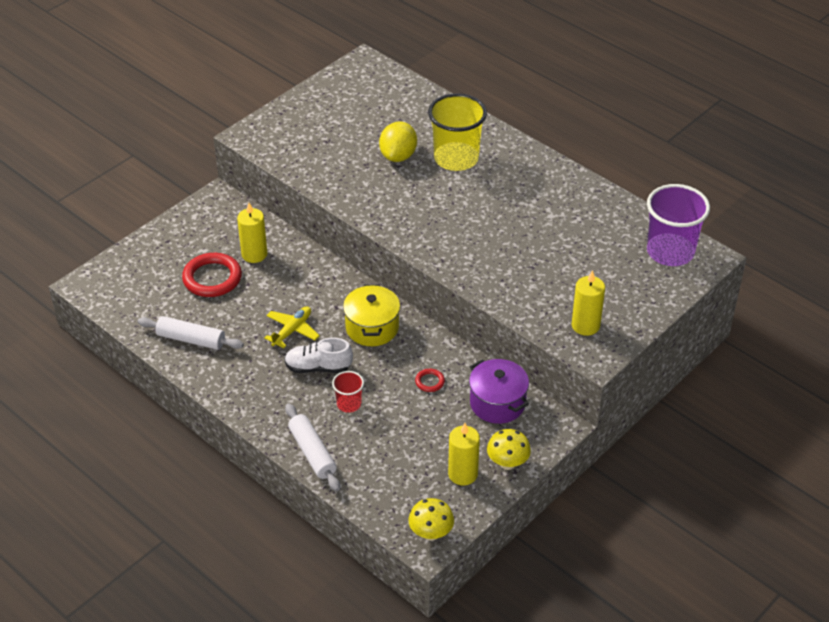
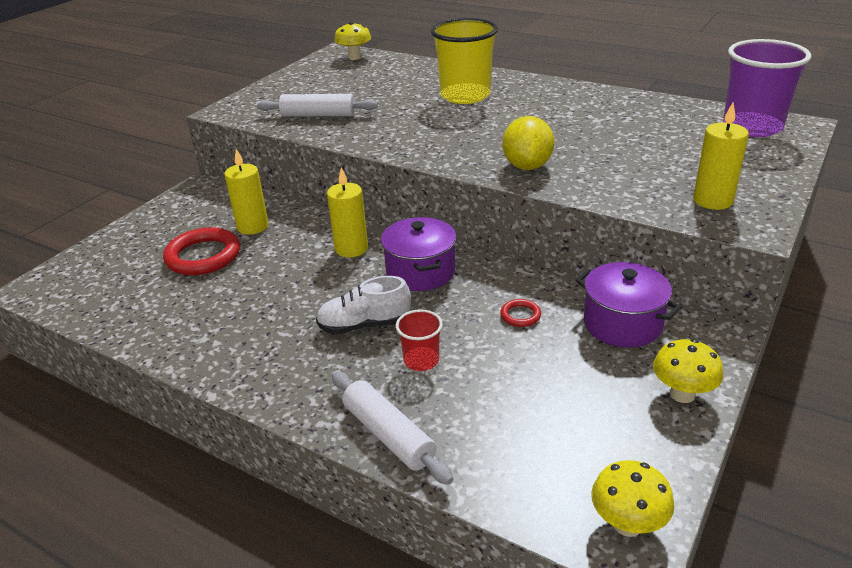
camera: 10 degrees left, 10 degrees down
white rolling pin [138,316,244,350] -> white rolling pin moved to [257,94,378,117]
yellow plane [264,306,320,348] -> none
yellow pot [343,284,400,346] -> purple pot [381,217,456,291]
yellow lemon [379,122,417,162] -> yellow lemon moved to [502,116,554,170]
yellow candle [448,423,480,486] -> yellow candle moved to [327,167,368,257]
none -> yellow mushroom [334,22,371,60]

